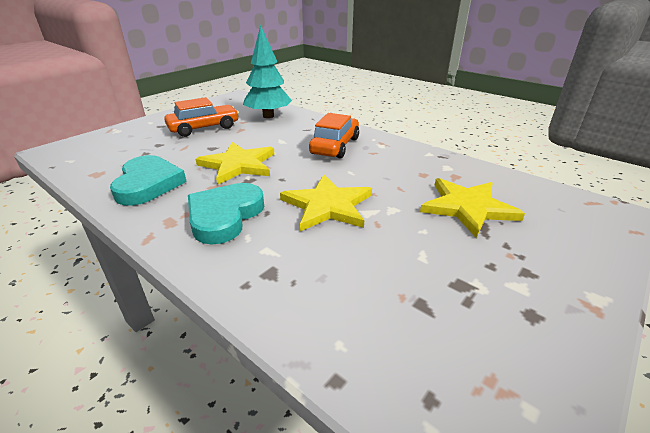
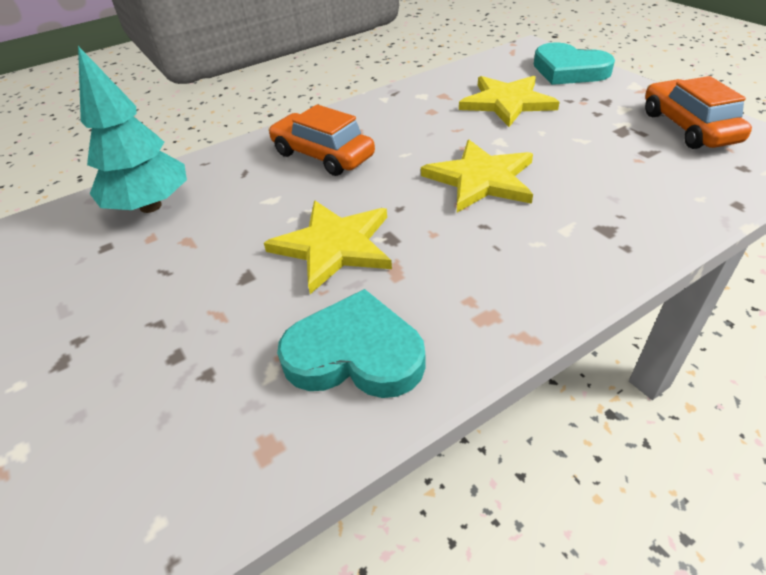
camera: 70 degrees left, 10 degrees up
orange car [164,97,239,137] -> orange car moved to [645,76,752,149]
turquoise heart [188,183,264,245] -> turquoise heart moved to [534,42,615,85]

